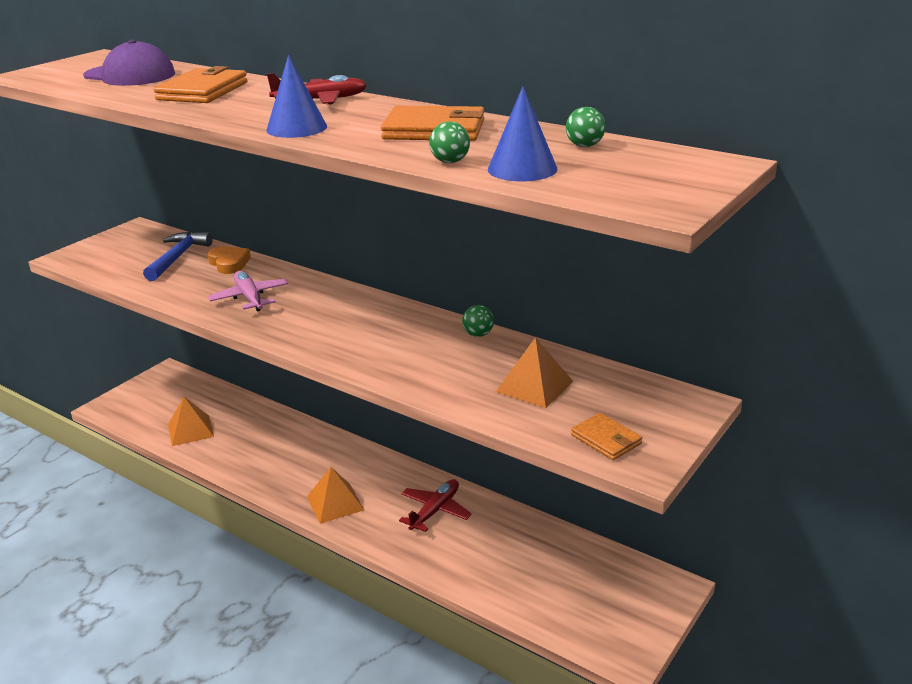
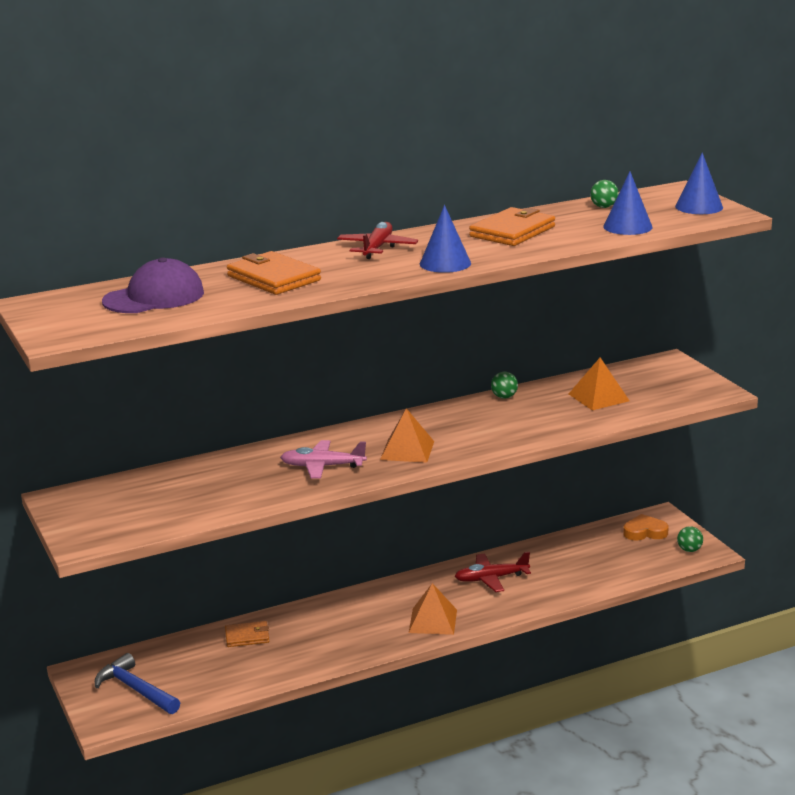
camera: 60 degrees left, 5 degrees down
blue hammer [143,232,213,281] -> blue hammer moved to [95,653,180,714]
orange pyramid [168,397,214,446] -> orange pyramid moved to [380,408,434,463]
orange heart [207,246,251,274] -> orange heart moved to [623,514,669,541]
red plane [399,479,472,532] -> red plane turned 75 degrees counterclockwise [455,552,531,592]
green ball [429,122,470,163] -> green ball moved to [677,526,703,552]
orange wallet [571,413,642,460] -> orange wallet moved to [225,621,269,647]
none -> blue cone [675,153,723,214]

